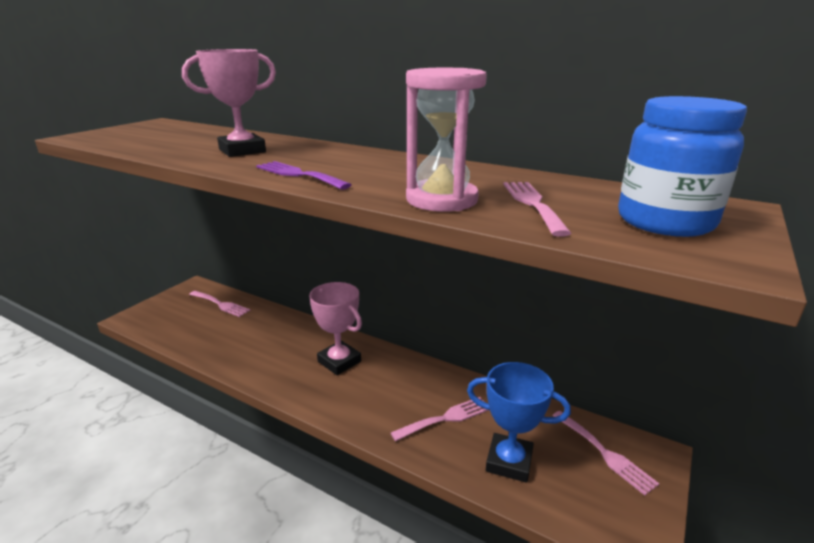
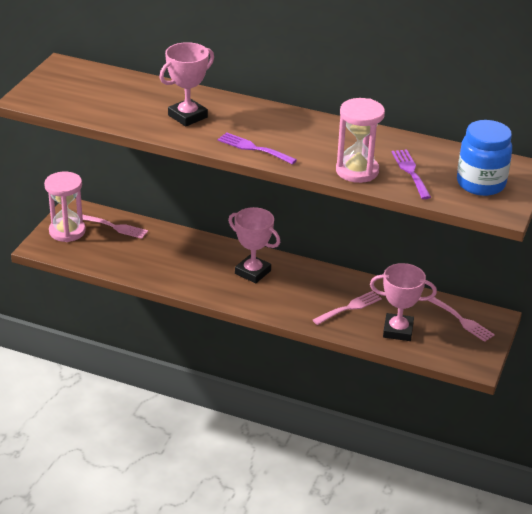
camera: 10 degrees left, 10 degrees up
blue trophy [467,362,571,483] -> pink trophy [370,263,437,341]
pink fork [504,182,571,237] -> purple fork [392,149,431,199]
none -> pink hourglass [44,171,86,242]

